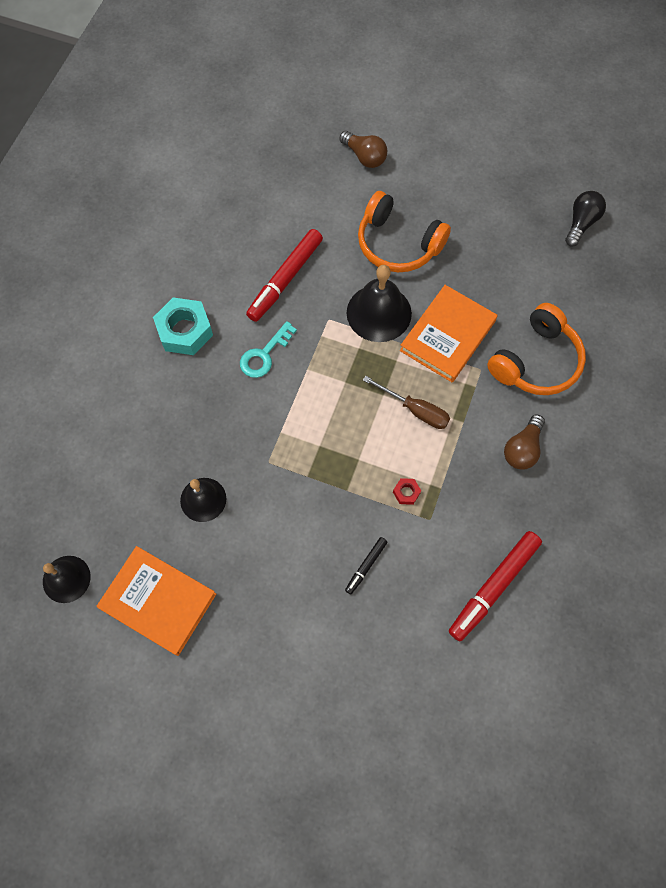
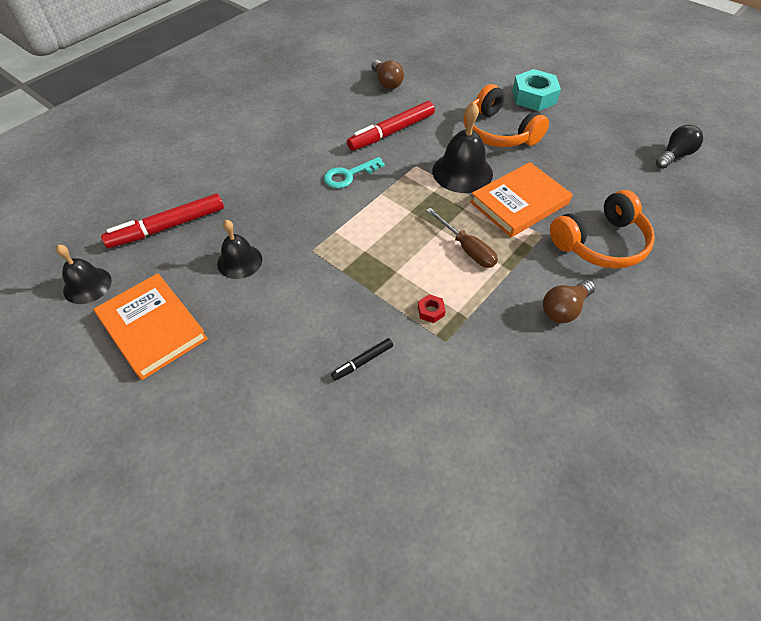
camera: 20 degrees right, 15 degrees down
turquoise nut [153,297,213,355] -> turquoise nut moved to [512,69,561,111]
brown light bulb [339,131,387,168] -> brown light bulb moved to [371,60,404,89]
red marker [449,531,542,641] -> red marker moved to [101,193,224,248]

